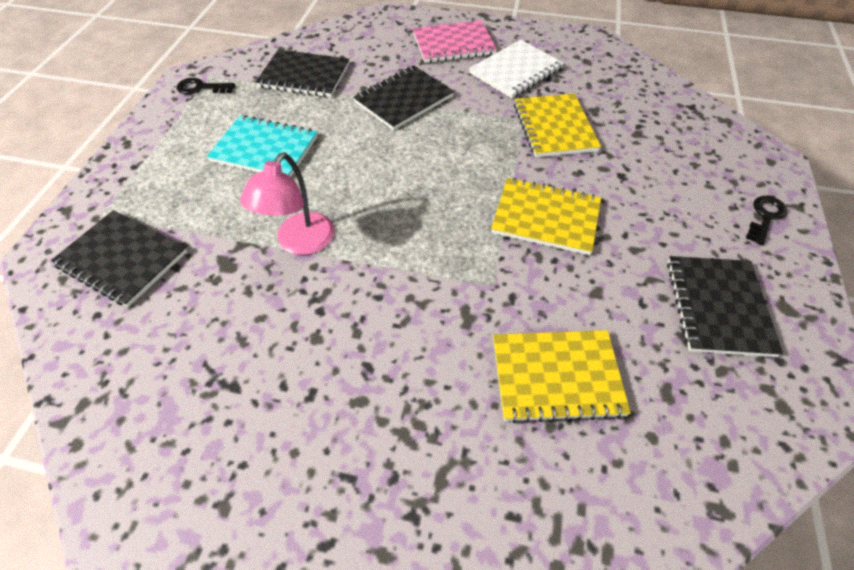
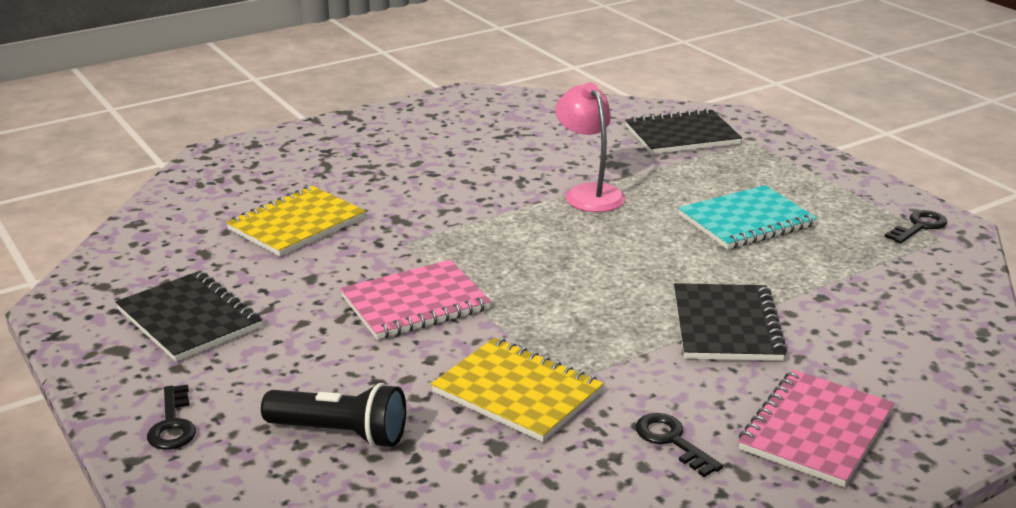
camera: 135 degrees right, 25 degrees down
black notebook [255,49,349,97] -> none
white notebook [469,40,564,99] -> black key [635,413,723,477]
yellow notebook [491,178,601,255] -> pink notebook [340,260,491,340]
none -> black flashlight [261,383,406,448]

